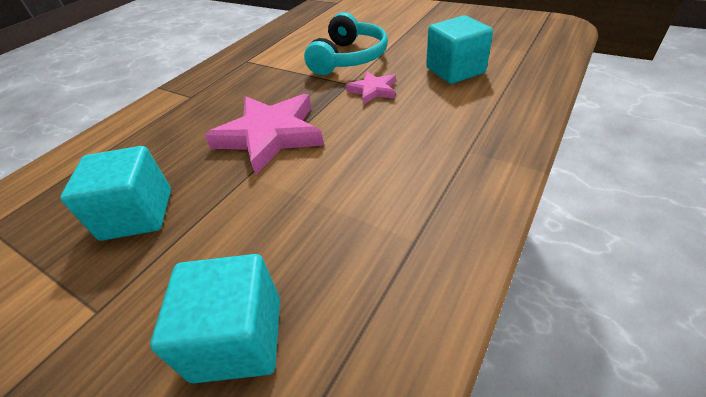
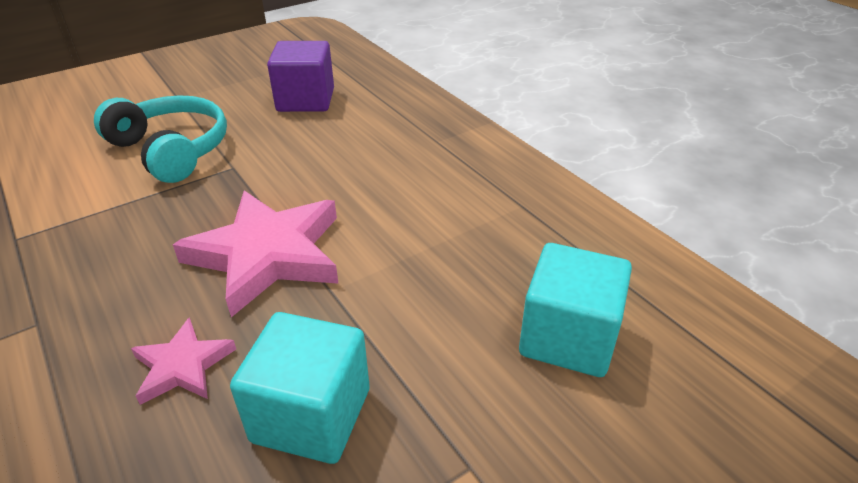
camera: 70 degrees left, 5 degrees down
pink star [346,71,396,105] -> pink star moved to [131,317,236,405]
turquoise cube [426,15,493,84] -> purple cube [267,41,334,112]

